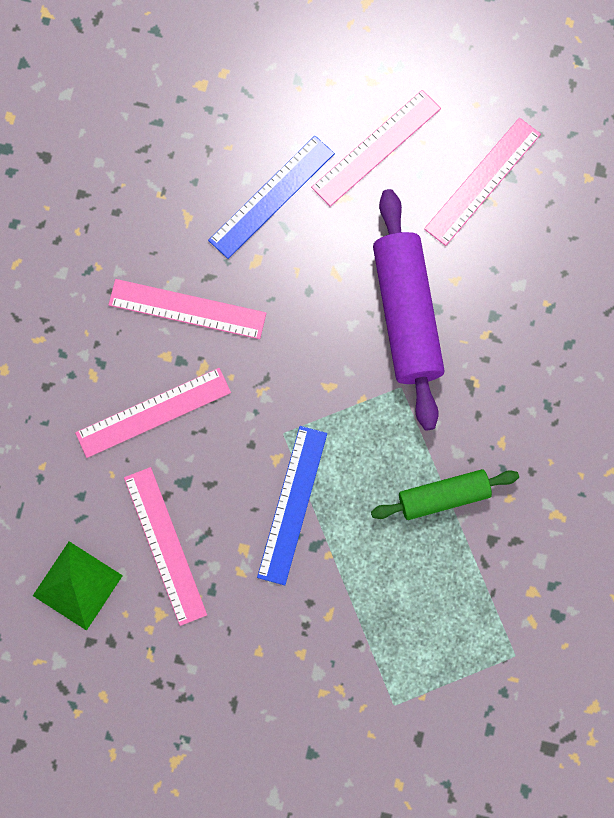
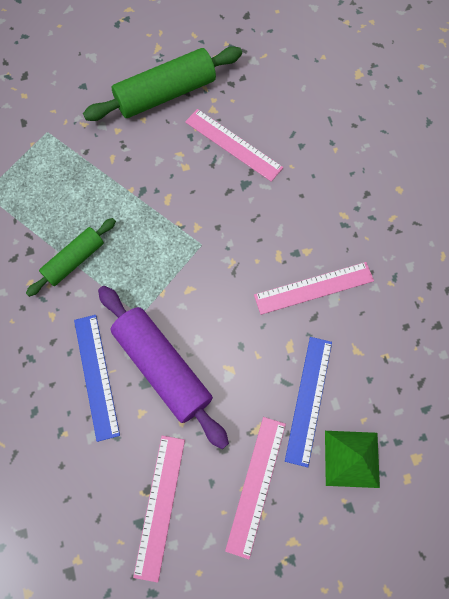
camera: 150 degrees right, 5 degrees down
green pyramid [33,541,123,631] -> green pyramid moved to [325,431,380,488]
pink ruler [75,368,231,458] -> none
blue ruler [257,426,327,585] -> blue ruler moved to [74,315,120,442]
none -> green rolling pin [83,46,242,121]

